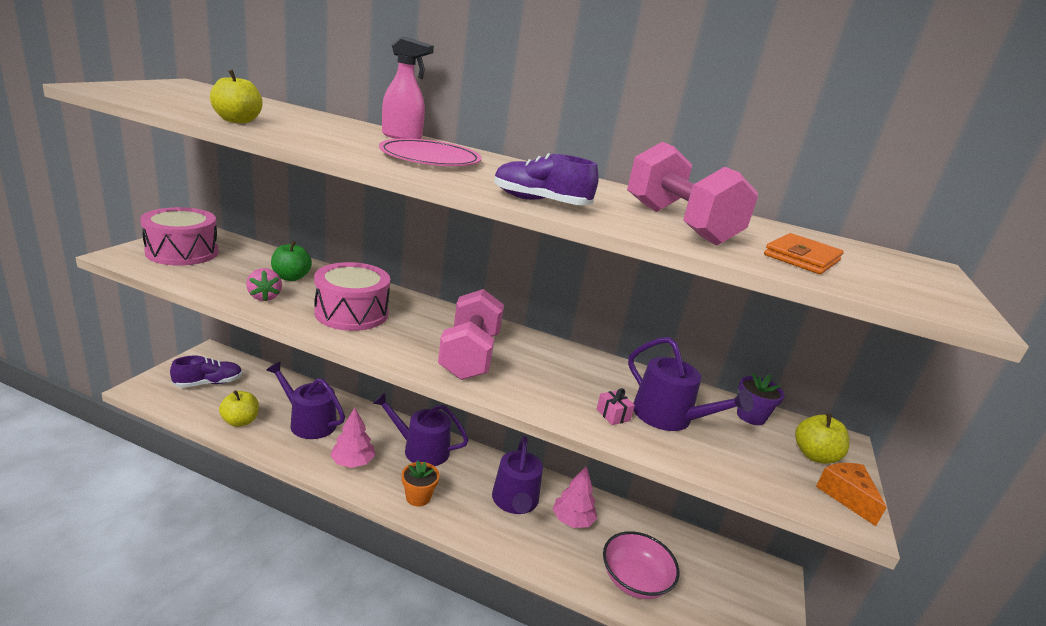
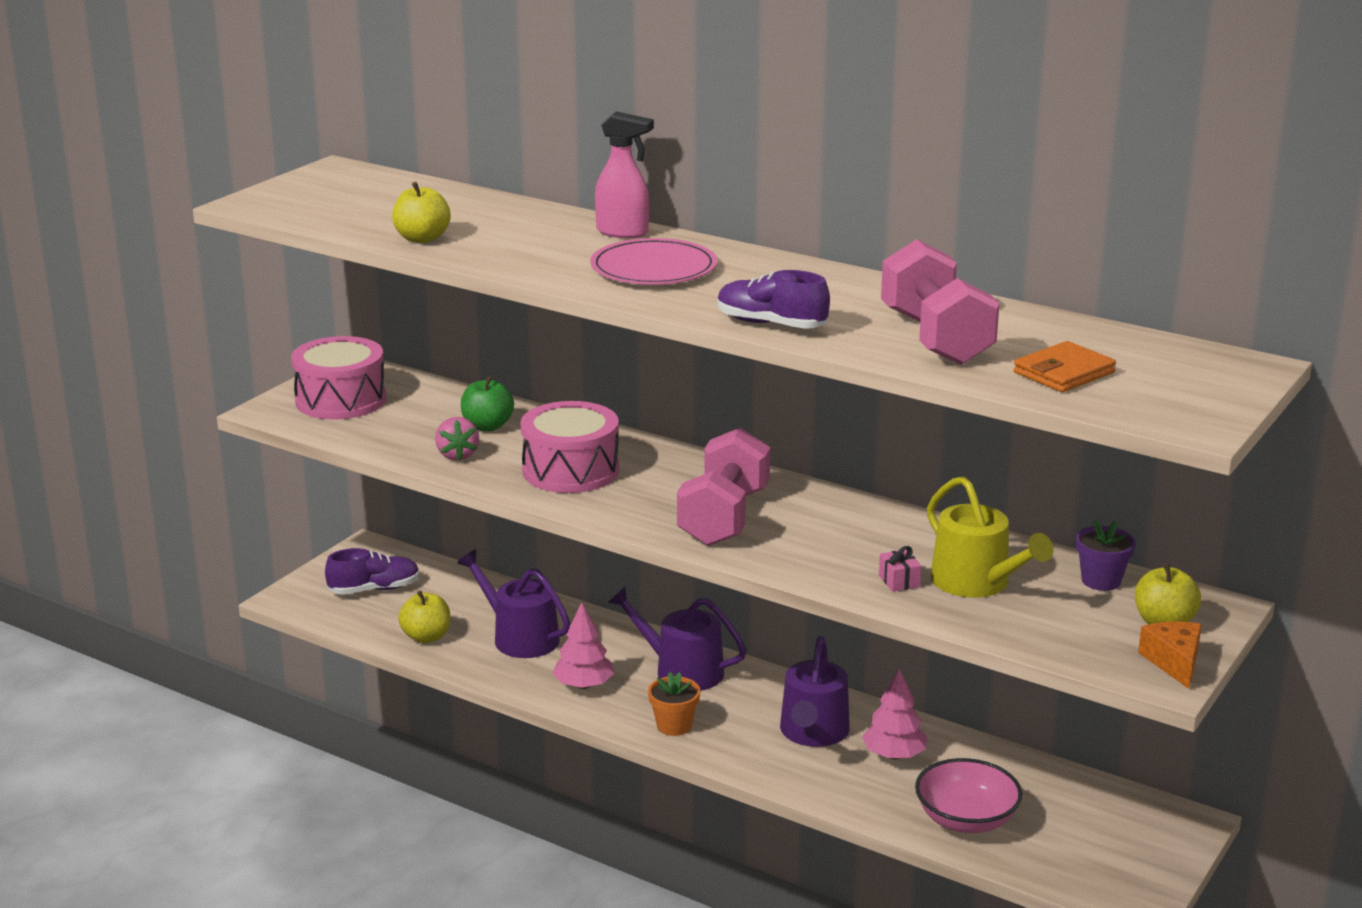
camera: 15 degrees right, 0 degrees up
purple watering can [628,337,753,431] -> yellow watering can [927,476,1053,598]

